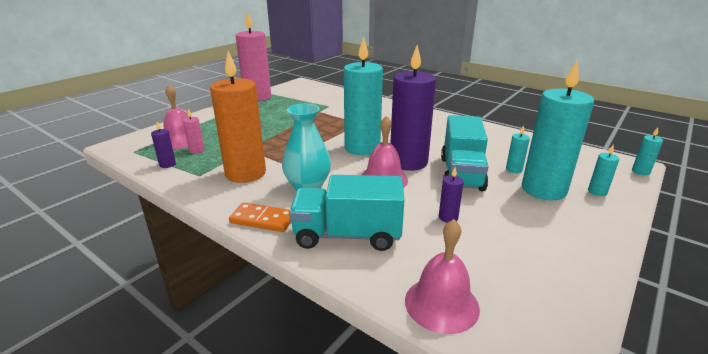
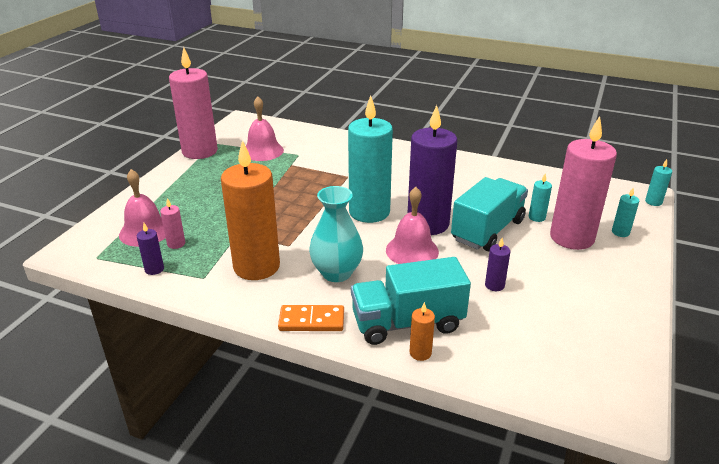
camera: 15 degrees left, 5 degrees up
pink bell [405,219,480,334] -> pink bell moved to [246,96,284,161]
turquoise truck [441,115,489,191] -> turquoise truck turned 135 degrees counterclockwise [451,177,528,251]
turquoise candle [522,59,594,200] -> pink candle [550,116,617,250]
none -> orange candle [409,302,435,361]

